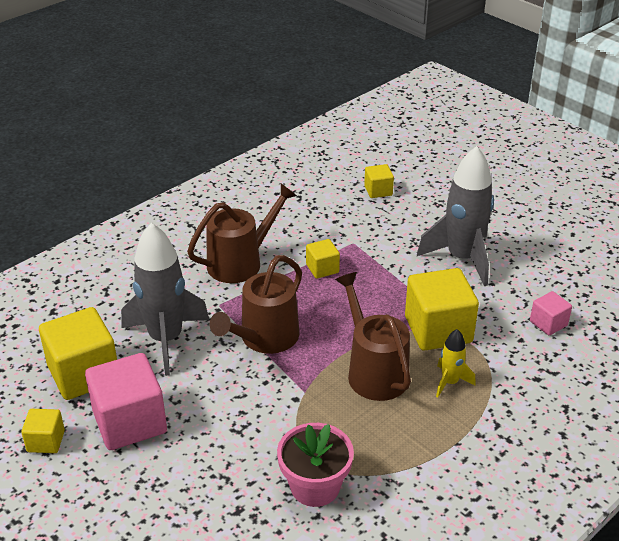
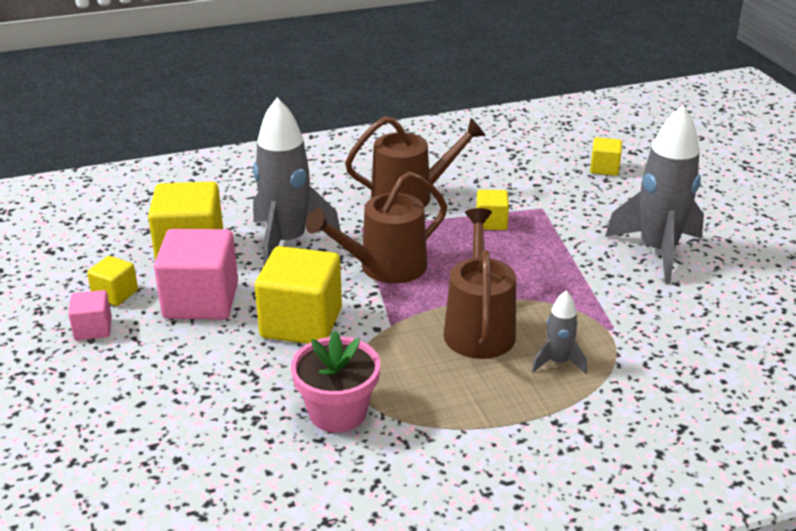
camera: 25 degrees right, 5 degrees down
yellow cube [405,268,479,350] -> yellow cube moved to [255,246,342,344]
yellow rocket [436,329,476,398] -> grey rocket [532,290,587,374]
pink cube [530,291,572,335] -> pink cube moved to [68,290,112,340]

